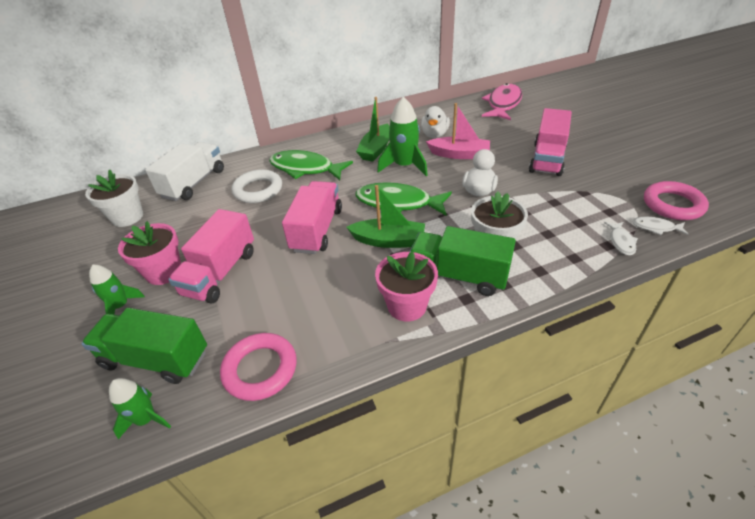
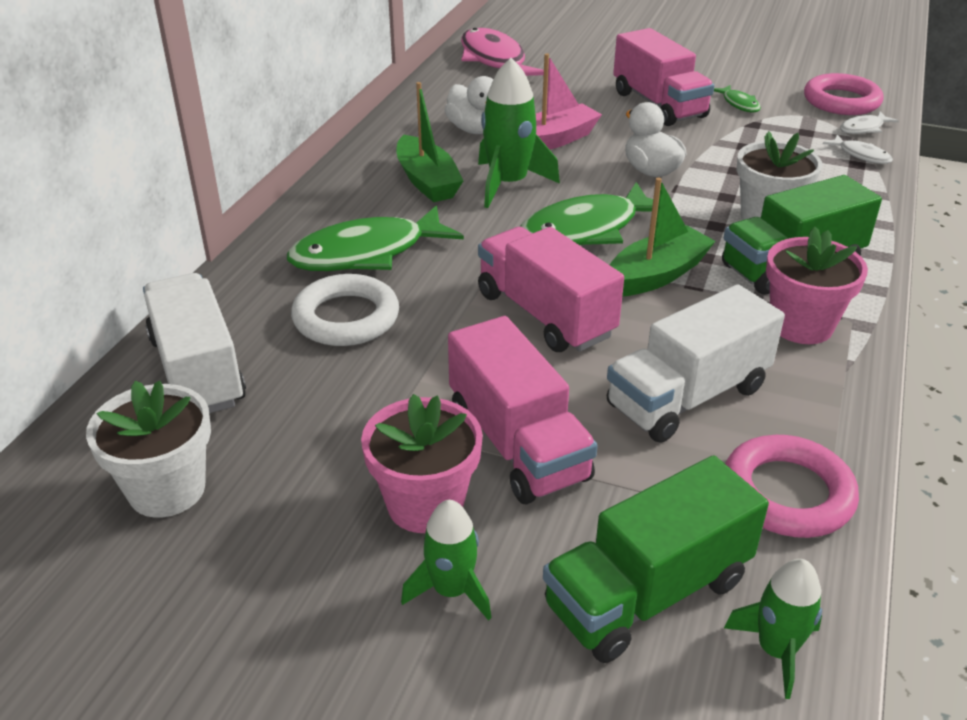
camera: 50 degrees left, 5 degrees down
none -> white truck [607,284,785,443]
none -> green fish [714,85,761,112]

